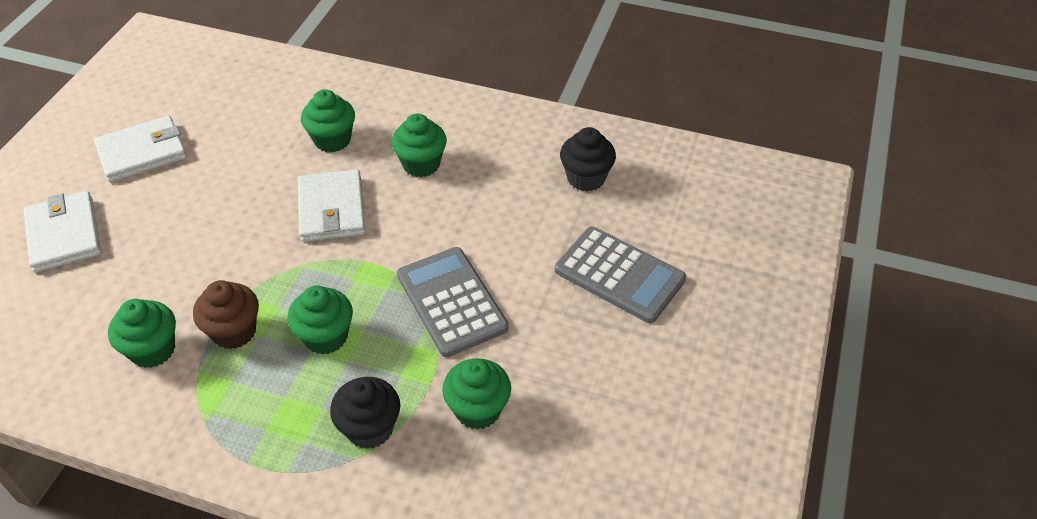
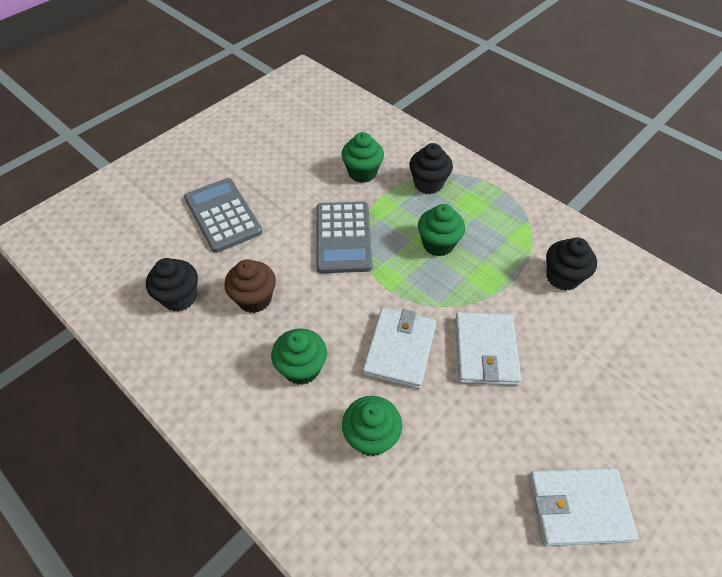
camera: 155 degrees left, 5 degrees up
white wallet [24,191,101,272] -> white wallet moved to [455,312,521,386]
green cupcake [108,299,176,368] -> black cupcake [546,237,597,291]
brown cupcake [193,280,259,349] -> brown cupcake moved to [224,259,276,313]

